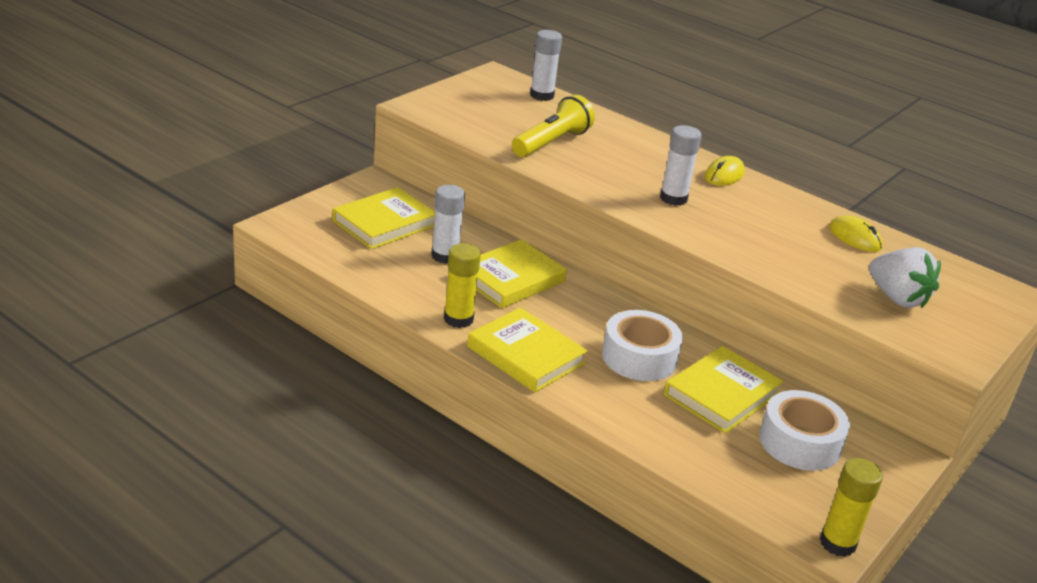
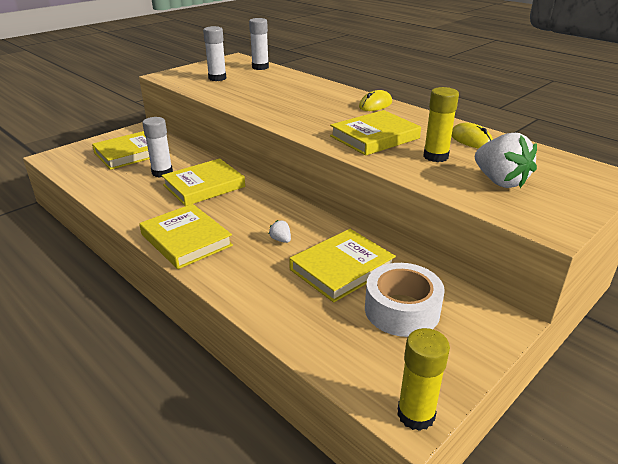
camera: 10 degrees right, 0 degrees up
yellow glue stick [444,243,481,328] -> yellow glue stick moved to [423,87,459,162]
yellow flashlight [512,95,595,157] -> none
white tape [602,310,683,381] -> white strawberry [269,220,291,243]
white glue stick [660,125,702,206] -> white glue stick moved to [203,26,226,81]
none -> yellow book [330,110,421,156]

